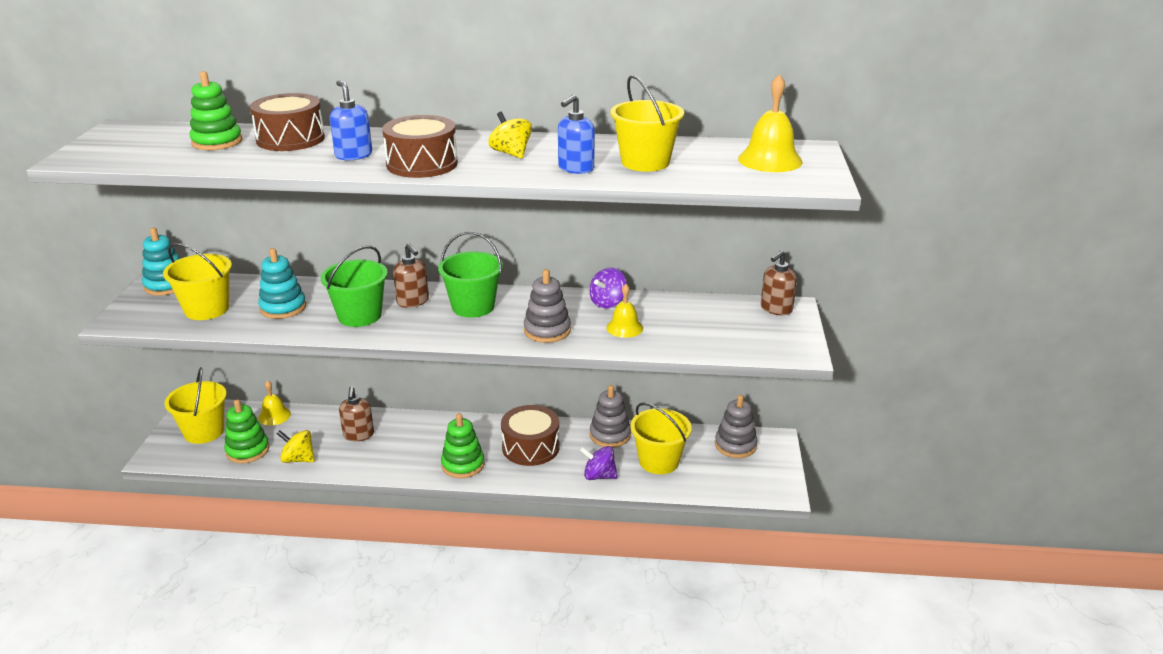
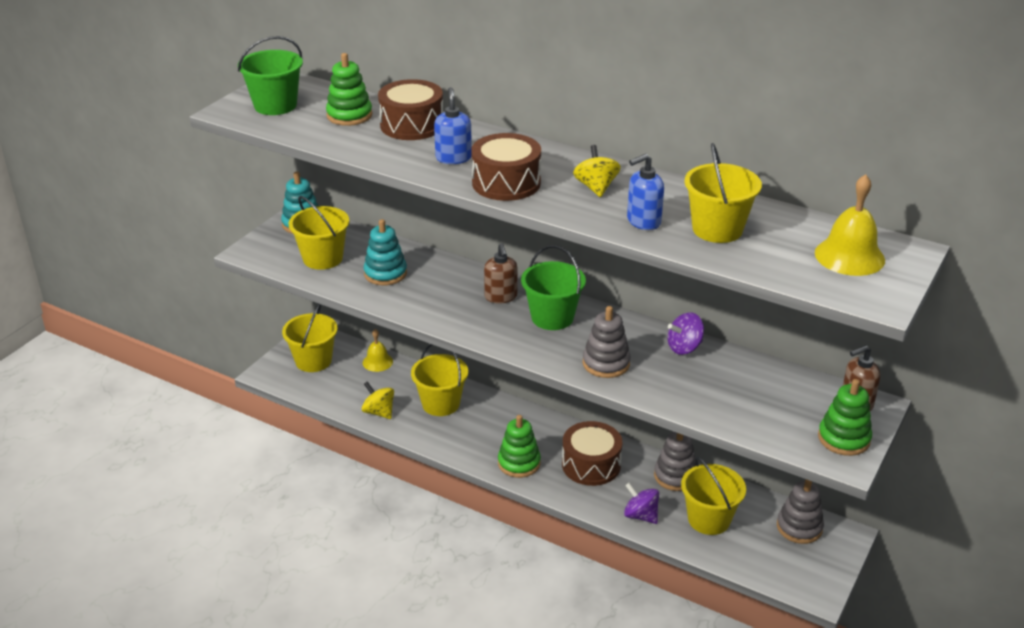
camera: 25 degrees right, 5 degrees up
green stacking toy [224,400,269,464] -> green stacking toy moved to [818,379,872,456]
green bucket [321,246,388,327] -> green bucket moved to [238,36,303,115]
brown soap dispenser [339,387,374,442] -> yellow bucket [411,344,468,416]
yellow bell [606,284,643,338] -> none

